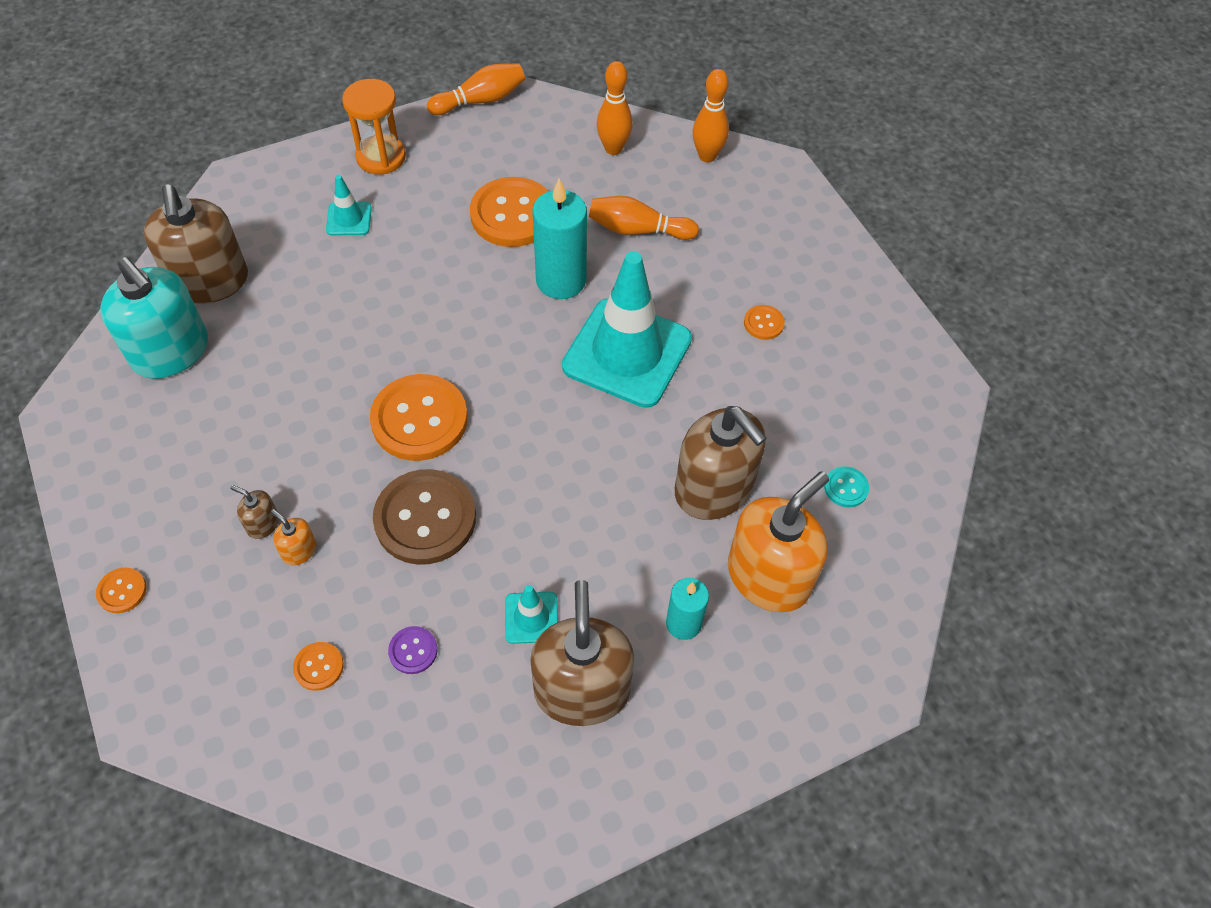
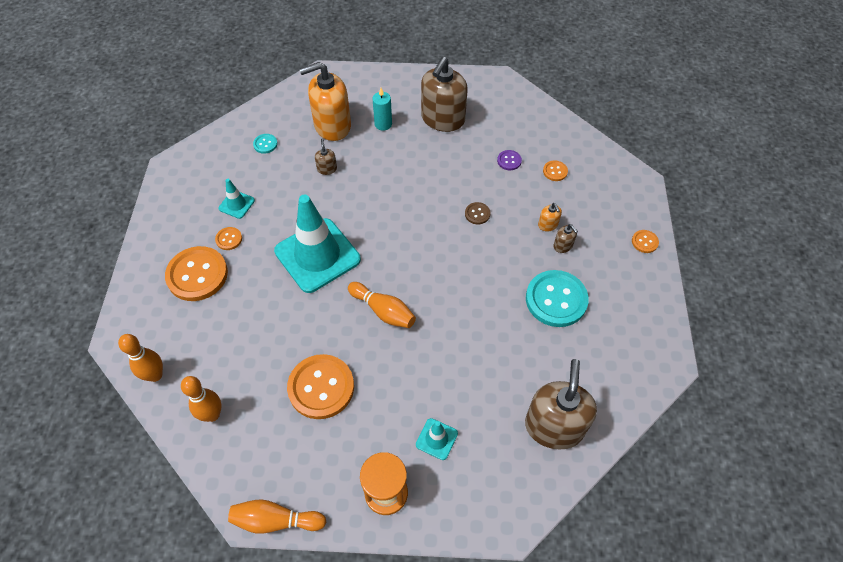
camera: 150 degrees left, 0 degrees up
turquoise soap dispenser [100,257,208,379] -> none
orange button [370,374,468,461] -> orange button moved to [165,246,228,301]
brown button [373,469,476,565] -> brown button [465,202,490,224], size x0.45
turquoise traffic cone [505,585,558,644] -> turquoise traffic cone moved to [218,179,255,219]
turquoise candle [532,179,587,299] -> none
orange bowling pin [589,196,699,240] -> orange bowling pin moved to [348,282,416,328]
brown soap dispenser [675,406,767,520] -> brown soap dispenser [315,139,337,175], size x0.42
none -> turquoise button [526,270,589,327]

